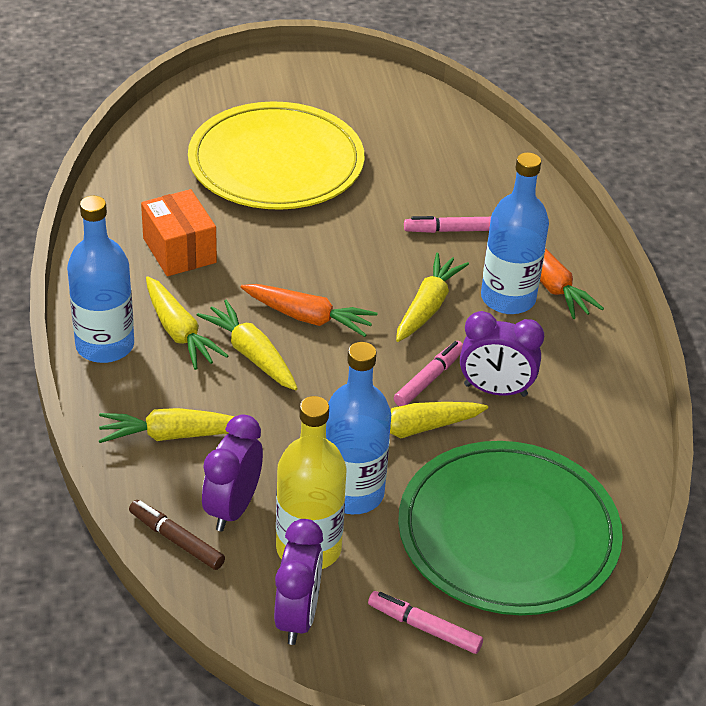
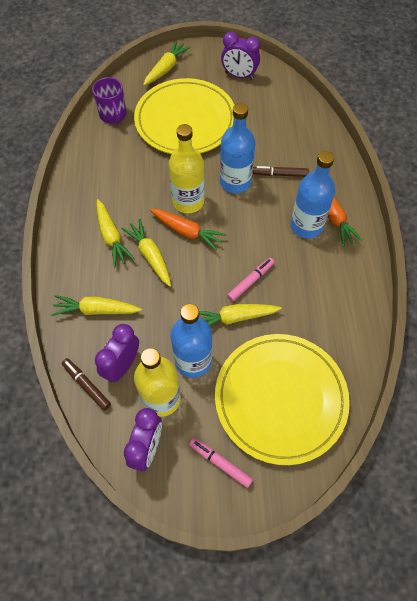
camera: 10 degrees right, 20 degrees up
blue bottle [67,196,134,363] -> blue bottle moved to [220,103,255,194]
orange box [141,189,217,276] -> none
yellow carrot [396,253,469,342] -> yellow carrot moved to [143,41,191,86]
green plate [398,441,623,615] -> yellow plate [215,334,350,465]
pink marker [404,216,491,233] -> brown marker [253,166,309,177]
purple clock [460,311,544,397] -> purple clock moved to [221,32,261,80]
none -> purple mug [92,77,126,124]
none -> yellow bottle [169,124,205,213]

